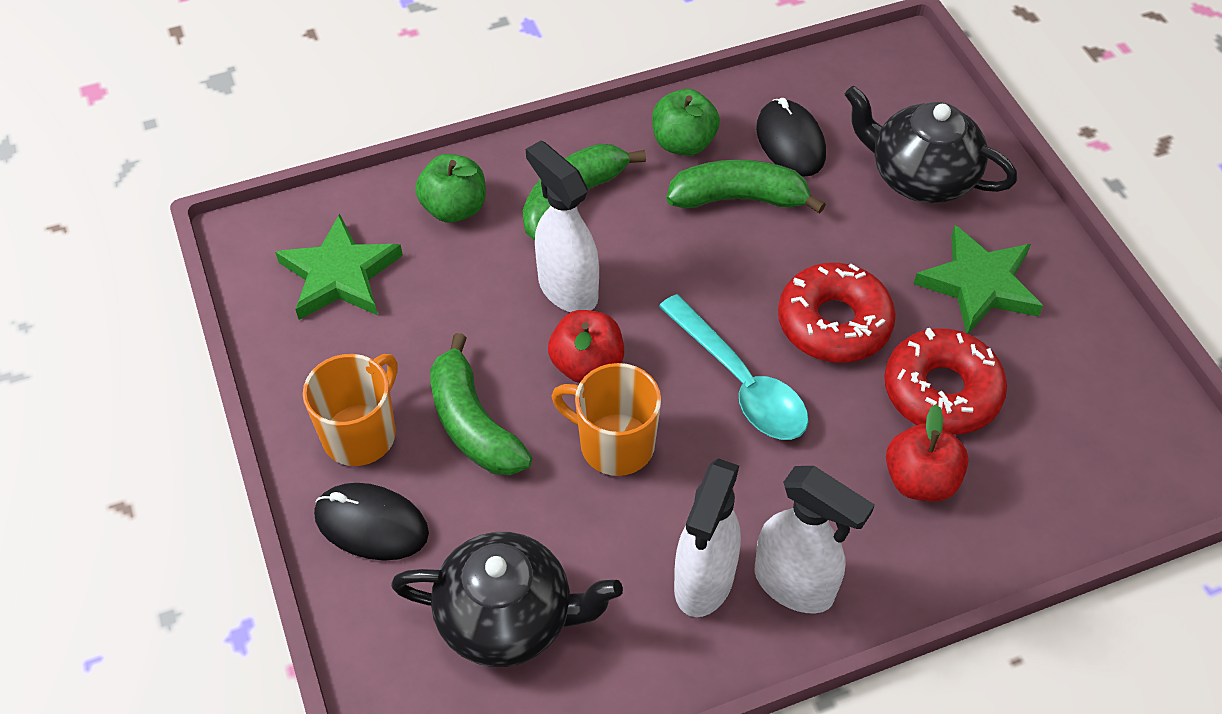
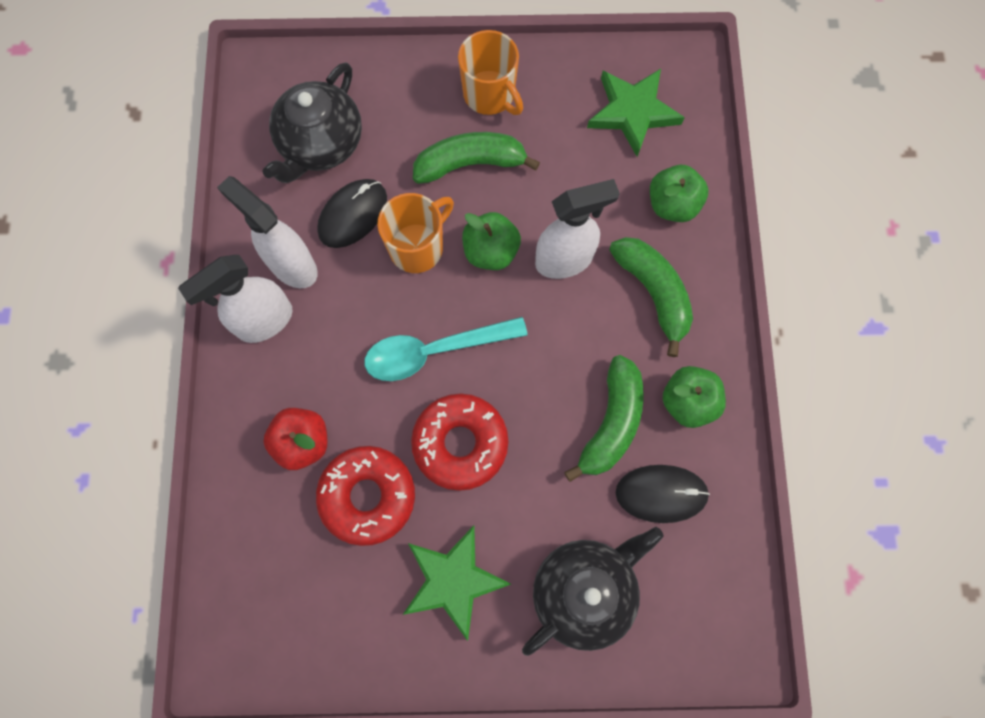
camera: 110 degrees right, 20 degrees up
black mouse [314,483,429,561] -> black mouse moved to [317,179,387,248]
red apple [548,310,624,383] -> green apple [462,212,521,270]

